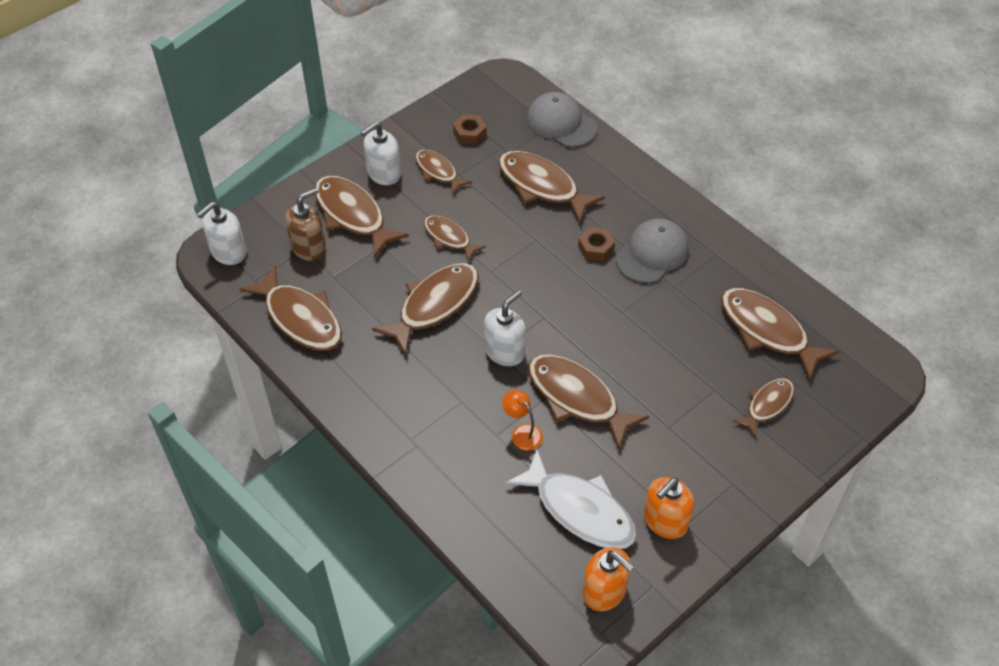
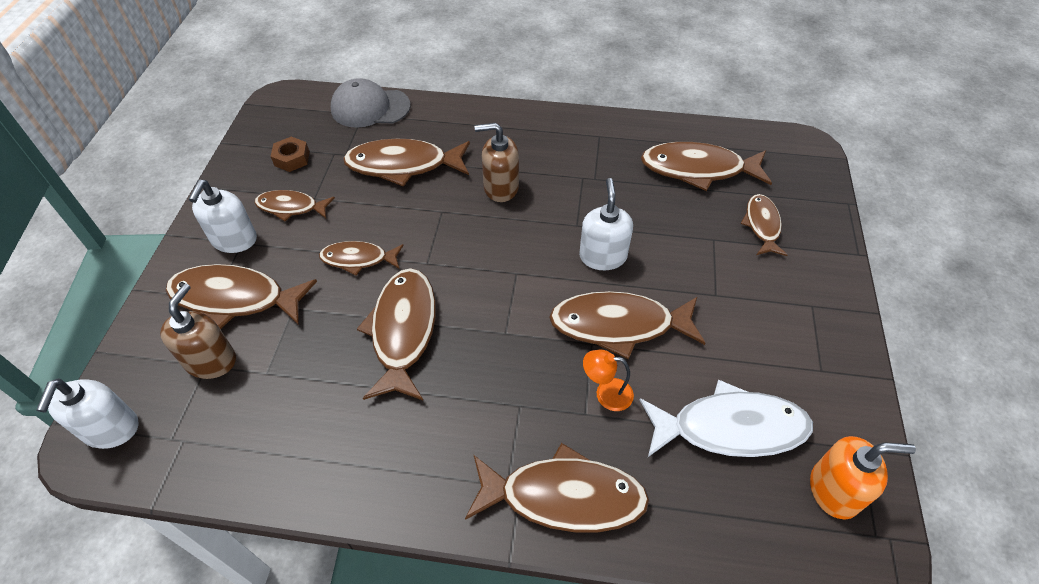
camera: 40 degrees left, 0 degrees up
brown fish [240,265,342,351] -> brown fish moved to [465,443,650,532]
white soap dispenser [484,290,526,366] -> white soap dispenser moved to [579,178,633,270]
brown nut [578,227,615,261] -> brown soap dispenser [475,123,519,202]
grey cap [616,219,689,283] -> none
orange soap dispenser [644,477,694,539] -> none

